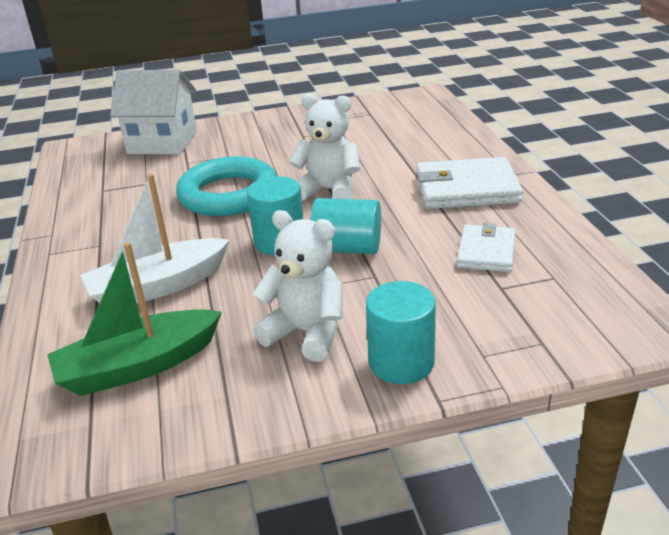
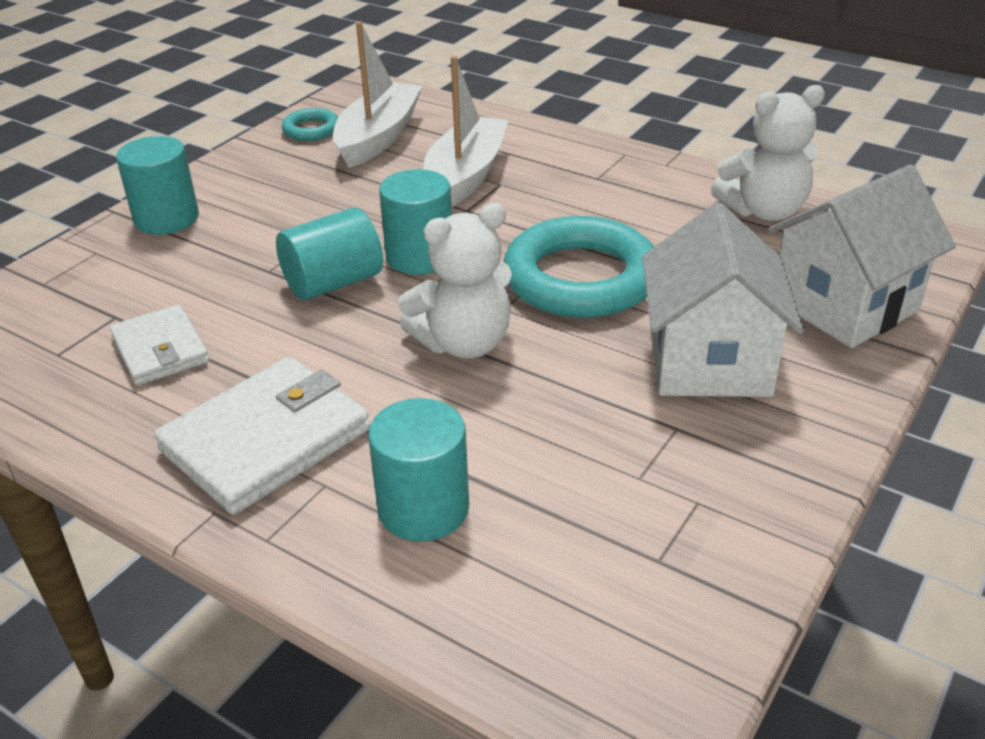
camera: 135 degrees right, 5 degrees up
green boat [47,242,222,396] -> white boat [333,21,423,168]
white teddy bear [253,210,343,362] -> white teddy bear moved to [711,85,825,221]
none -> turquoise ring [282,108,338,141]
none -> turquoise cylinder [368,398,469,542]
none -> white house [642,202,804,397]

